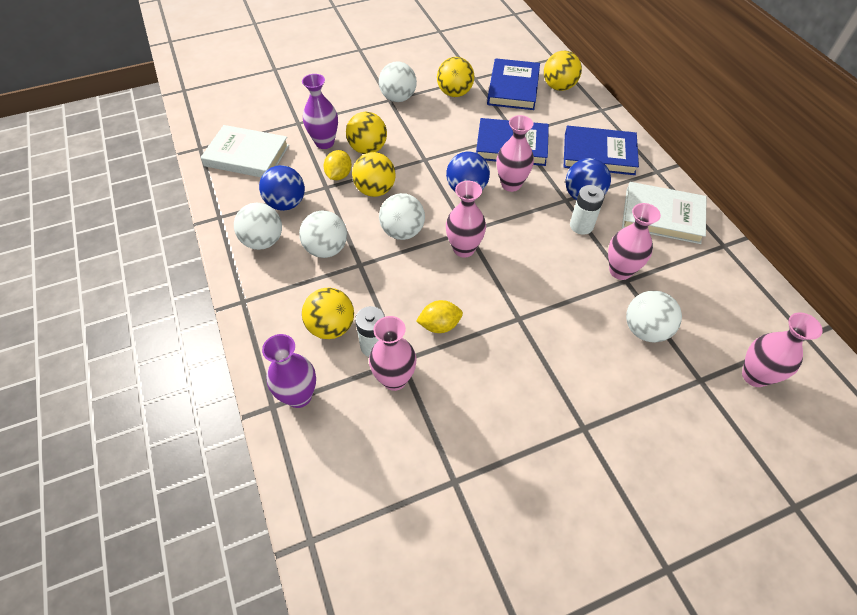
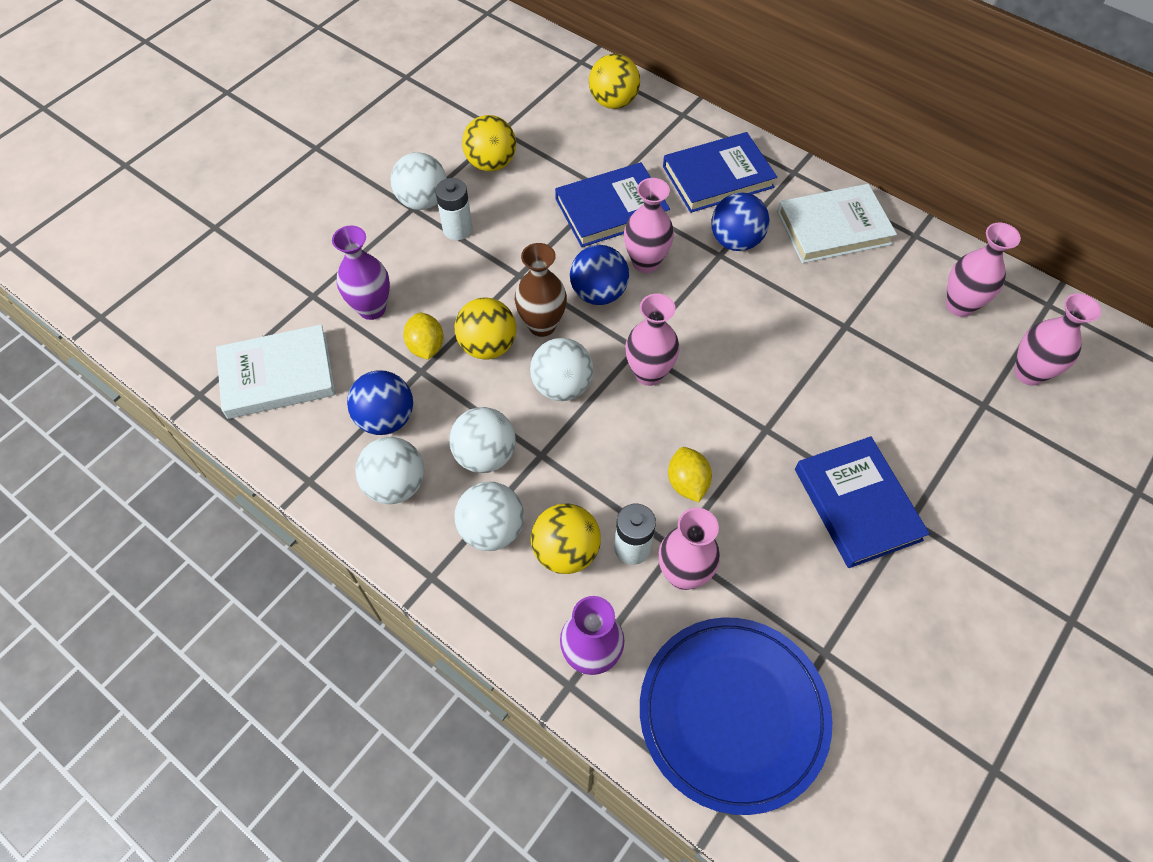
camera: 30 degrees left, 5 degrees up
yellow ball [346,112,387,154] -> none
yellow lemon [416,300,463,333] -> yellow lemon turned 60 degrees counterclockwise [668,447,712,502]
blue book [487,58,540,110] -> blue book moved to [795,436,930,568]
white battery [570,185,605,235] -> white battery moved to [435,178,473,240]
pink vase [608,203,661,280] -> pink vase moved to [946,222,1021,317]
white ball [626,291,682,342] -> white ball moved to [454,482,524,551]
none -> brown vase [515,243,567,337]
none -> blue plate [640,617,832,815]

